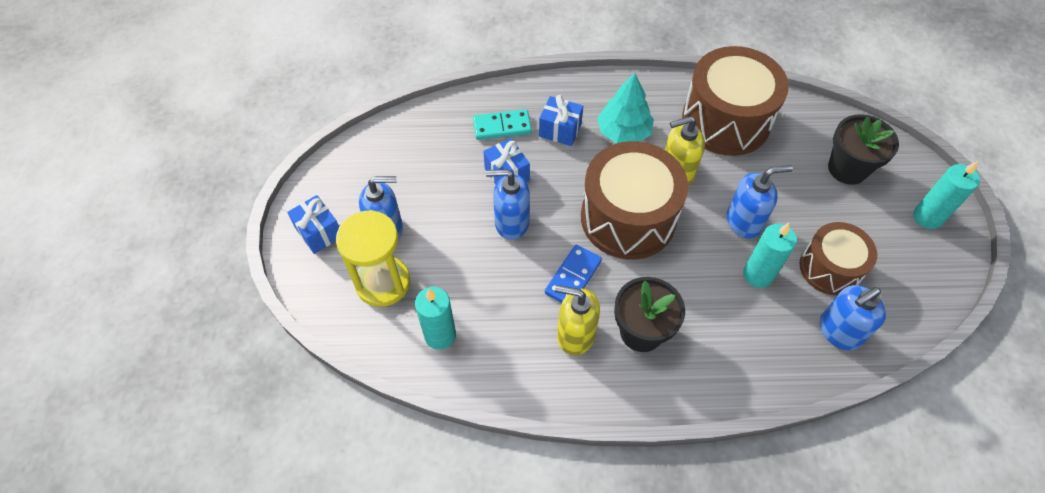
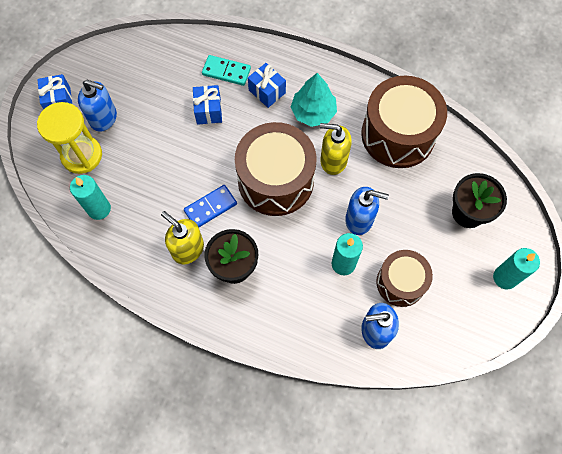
camera: 25 degrees right, 10 degrees up
blue soap dispenser [486,169,530,240] -> none

